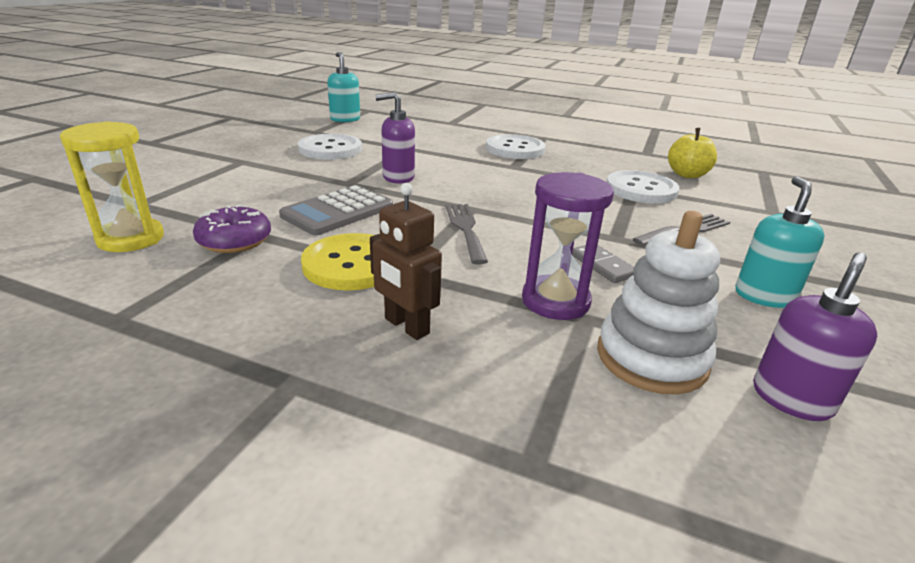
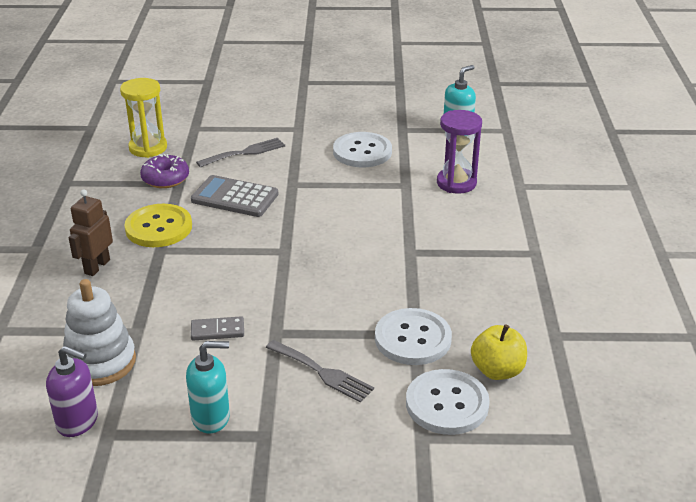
camera: 70 degrees right, 5 degrees up
purple soap dispenser [375,92,415,184] -> none
grey fork [446,204,488,265] -> grey fork moved to [196,138,285,168]
white button [486,134,545,159] -> white button moved to [406,369,490,435]
purple hourglass [522,172,614,320] -> purple hourglass moved to [437,110,482,194]
grey domino [572,245,634,283] -> grey domino turned 45 degrees clockwise [191,316,244,341]

